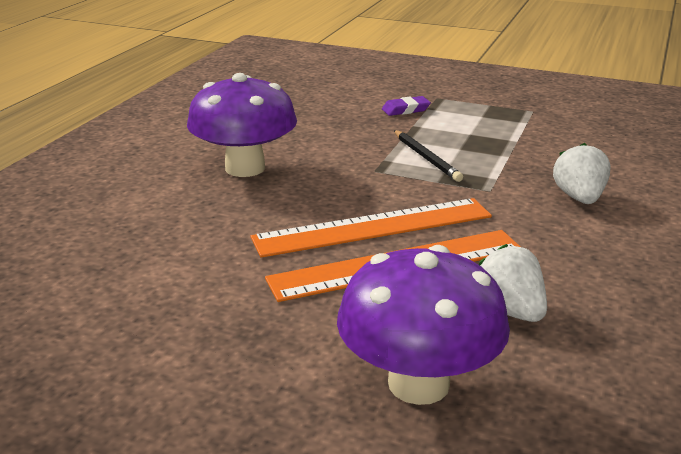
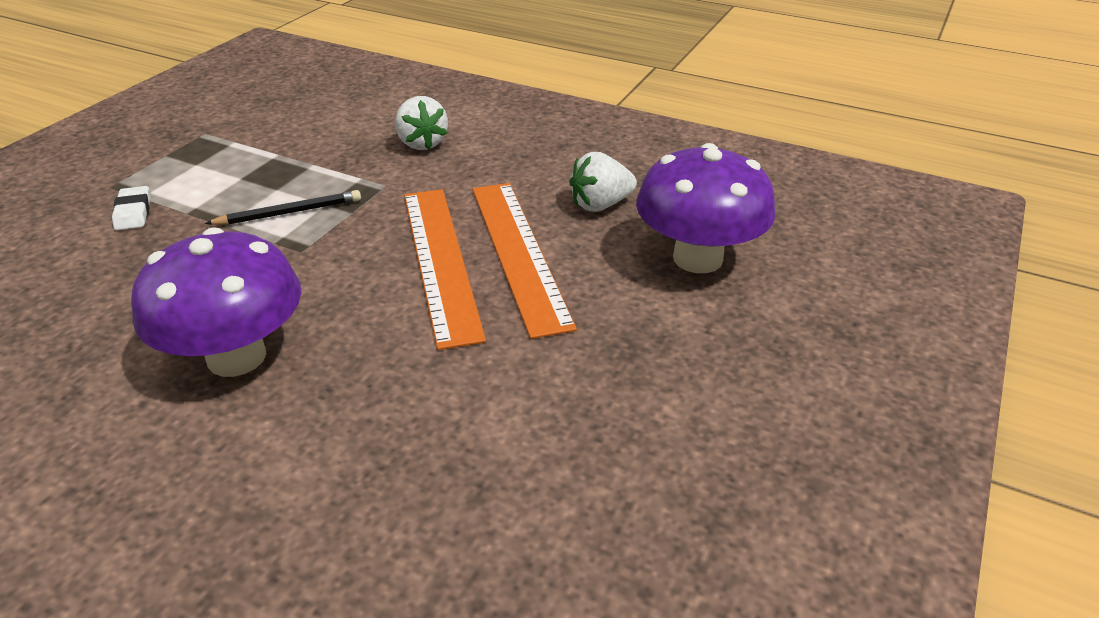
camera: 85 degrees left, 10 degrees up
purple eraser [382,96,431,116] -> white eraser [112,186,151,230]
white strawberry [553,143,611,204] -> white strawberry turned 120 degrees counterclockwise [395,96,448,150]

